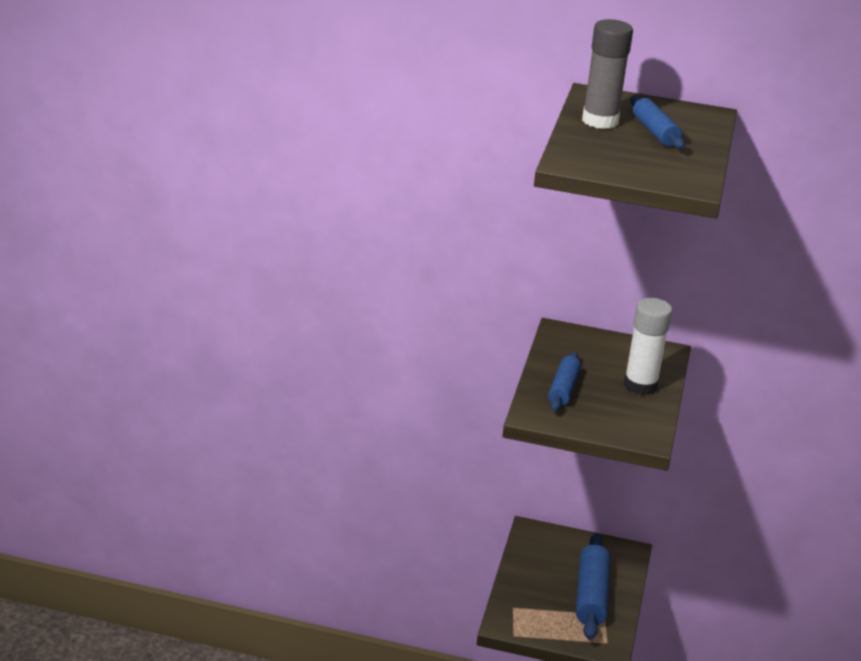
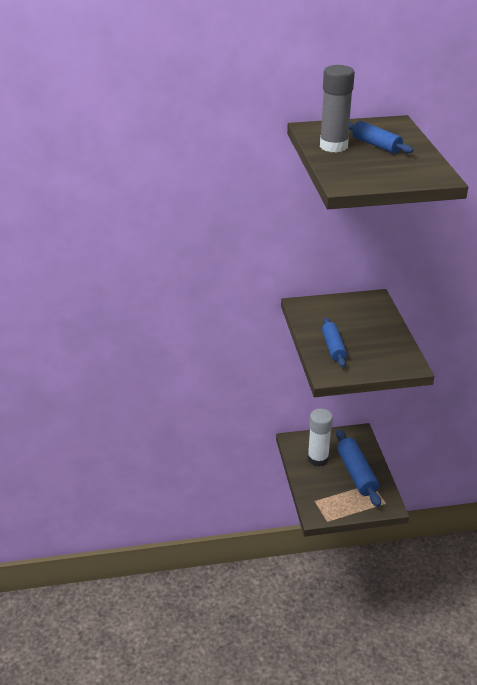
camera: 20 degrees left, 5 degrees up
white glue stick [624,298,672,395] -> white glue stick moved to [307,409,333,467]

